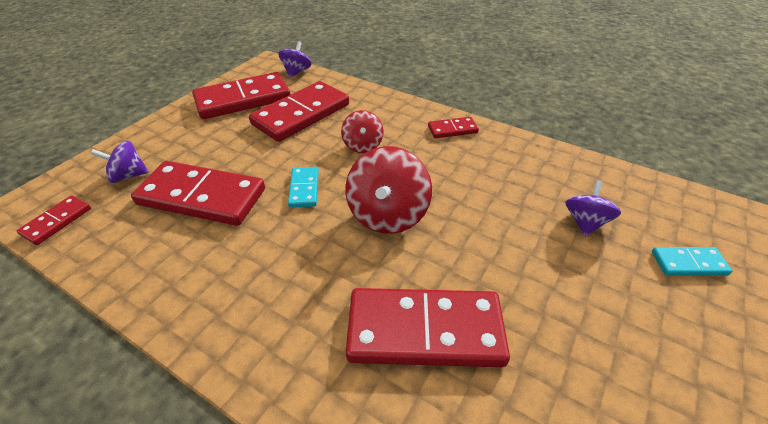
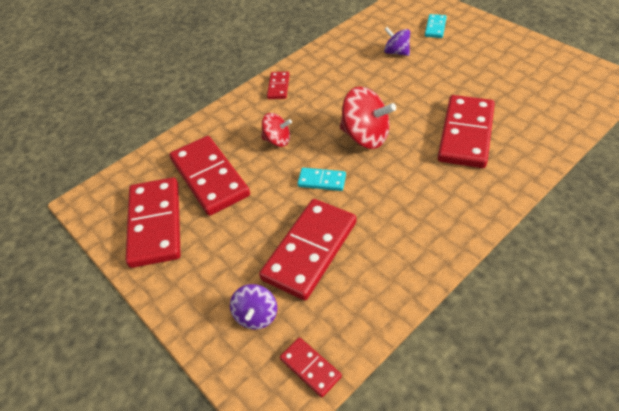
camera: 70 degrees left, 5 degrees up
purple spinning top [278,41,312,78] -> none

